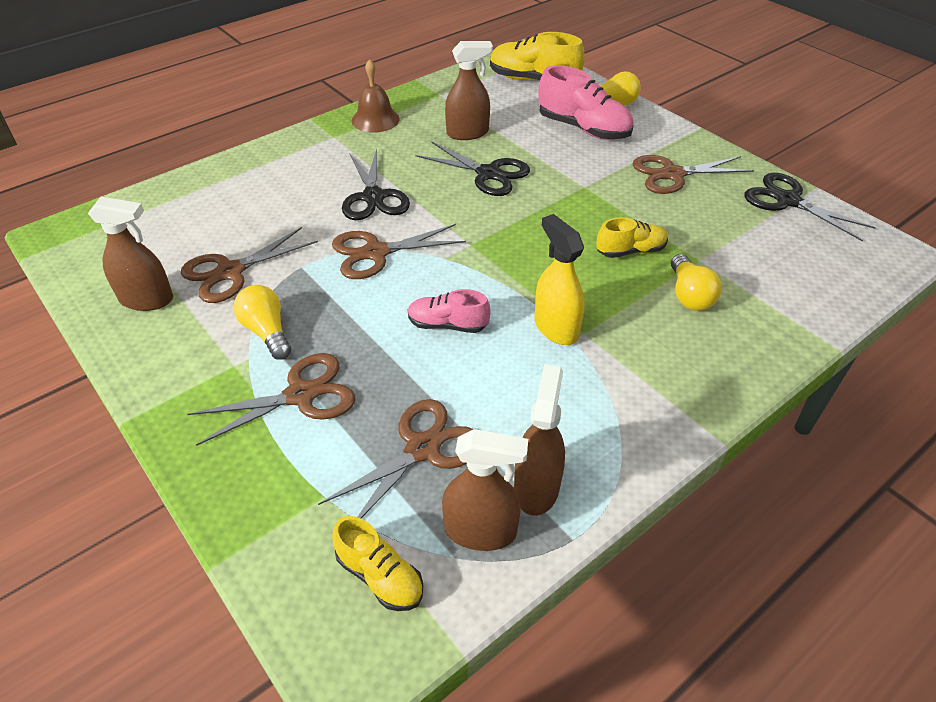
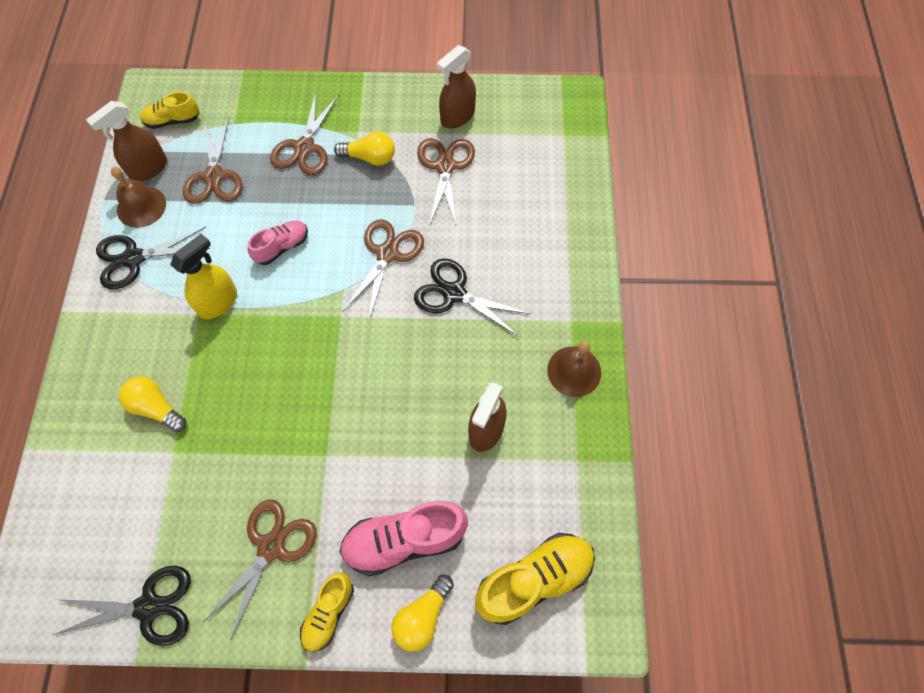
camera: 130 degrees right, 20 degrees up
black scissors [416,141,530,196] -> black scissors moved to [96,227,211,289]
brown spray bottle [514,364,565,516] -> brown bell [111,167,166,228]
yellow spray bottle [535,214,585,345] -> yellow spray bottle turned 60 degrees counterclockwise [170,234,237,319]
yellow shoe [596,217,668,258] -> yellow shoe moved to [300,572,354,652]

